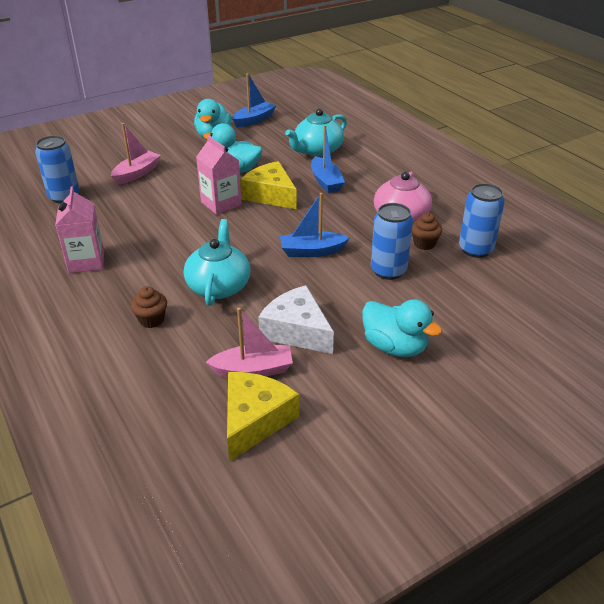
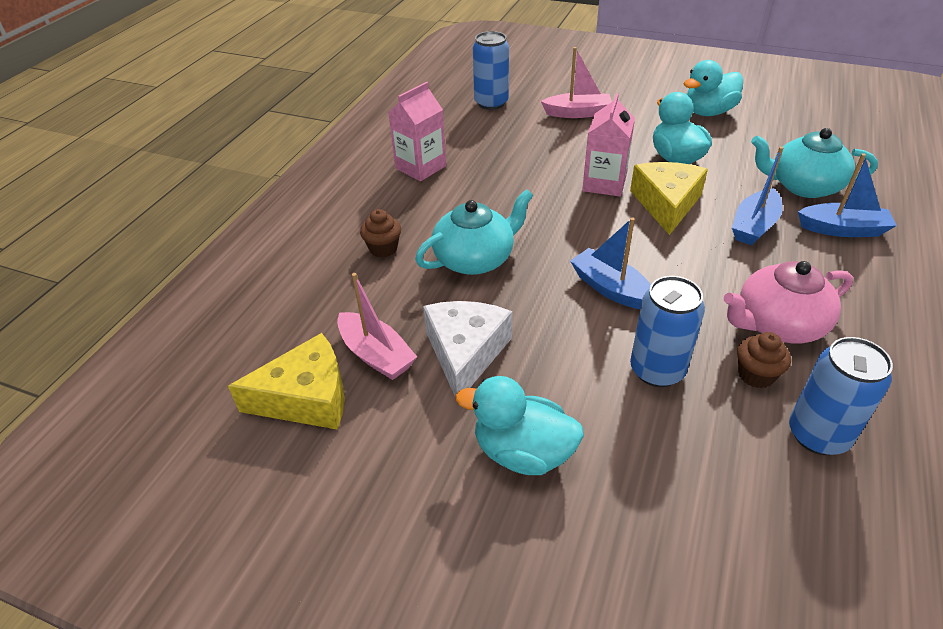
camera: 55 degrees right, 5 degrees up
blue boat [232,73,276,127] -> blue boat moved to [798,153,897,237]
turquoise duck [362,299,442,357] -> turquoise duck turned 105 degrees clockwise [456,376,584,475]

